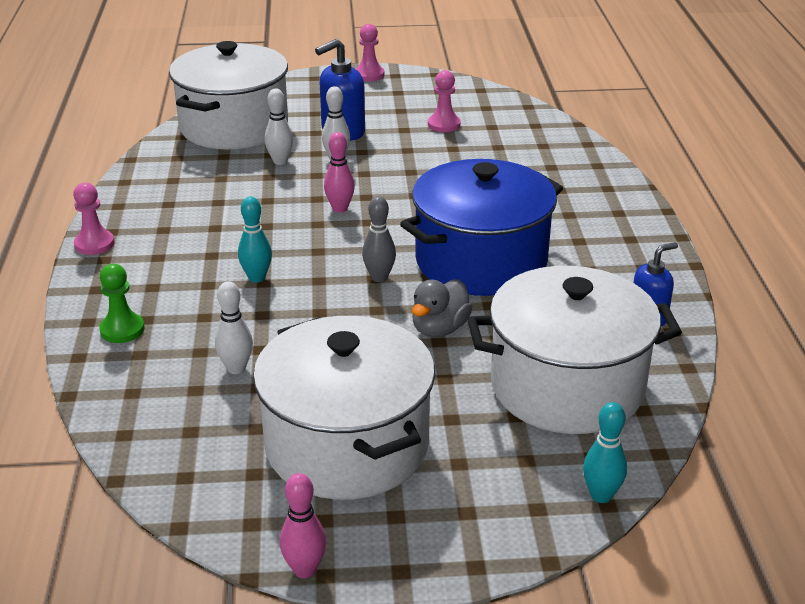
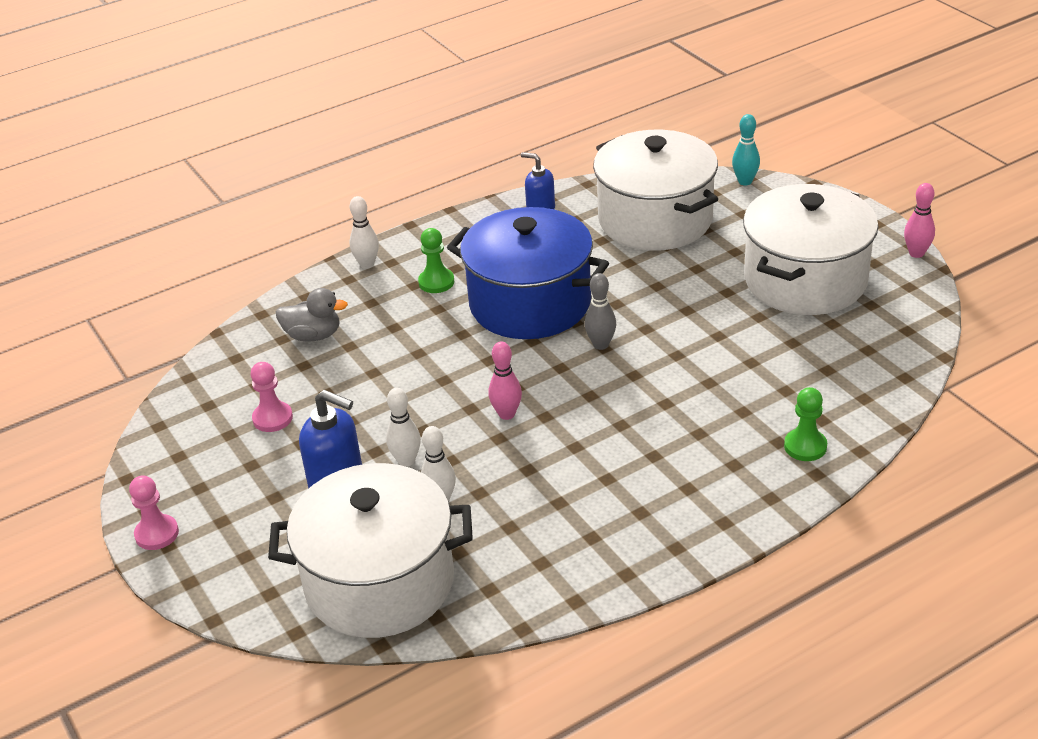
camera: 115 degrees left, 5 degrees up
pink pawn [73,183,114,255] -> none
white bowling pin [215,281,253,374] -> white bowling pin moved to [349,196,379,269]
turquoise bowling pin [238,196,272,283] -> none
grey duck [412,279,472,337] -> grey duck moved to [276,288,348,342]
none -> green pawn [418,228,454,293]

